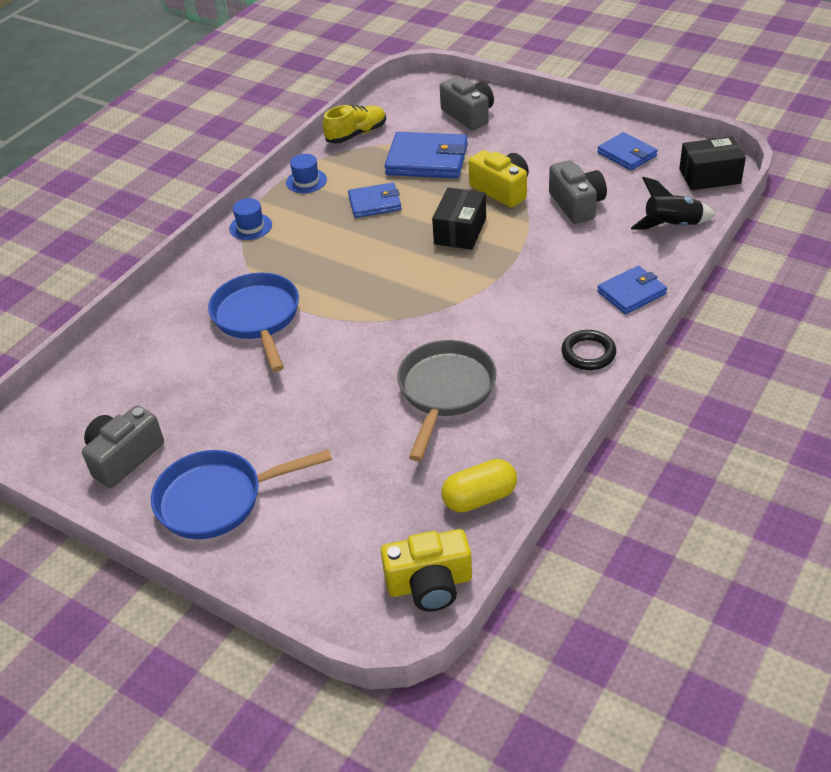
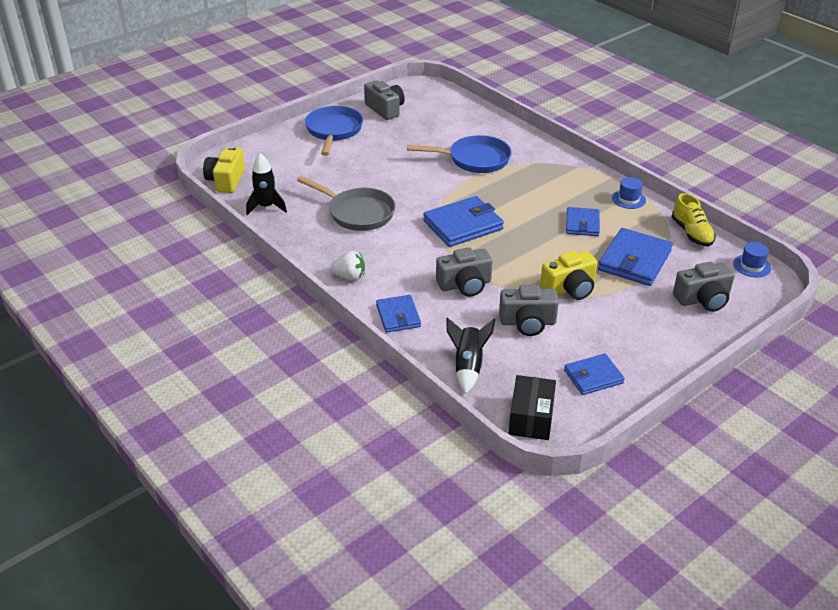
camera: 105 degrees right, 5 degrees down
blue hat [229,198,272,240] -> blue hat moved to [733,242,771,277]
black box [432,187,486,250] -> none
yellow capsule [441,459,517,513] -> black rocket [246,153,287,215]
black ring [561,330,616,370] -> white strawberry [330,251,365,281]
none -> blue wallet [423,196,504,247]
none -> grey camera [436,247,492,297]

